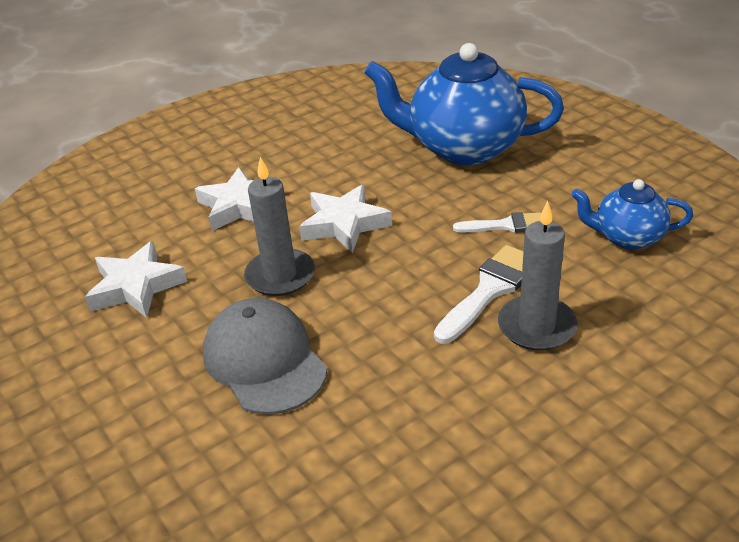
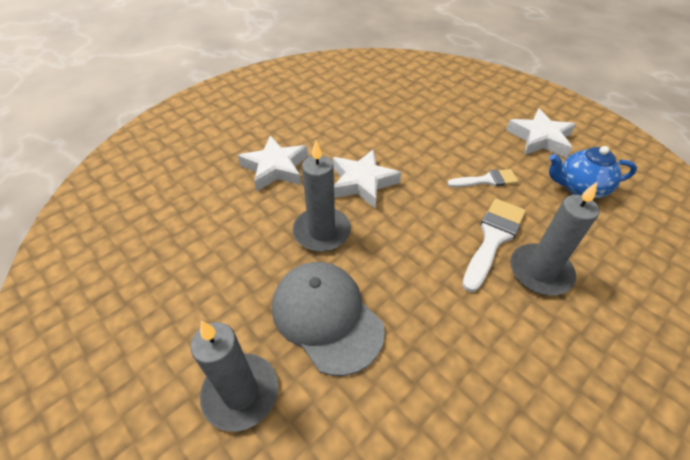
camera: 10 degrees left, 10 degrees up
white star [85,241,187,318] -> white star moved to [506,109,576,158]
blue teapot [364,43,564,165] -> none
none -> grey candle [190,321,278,432]

